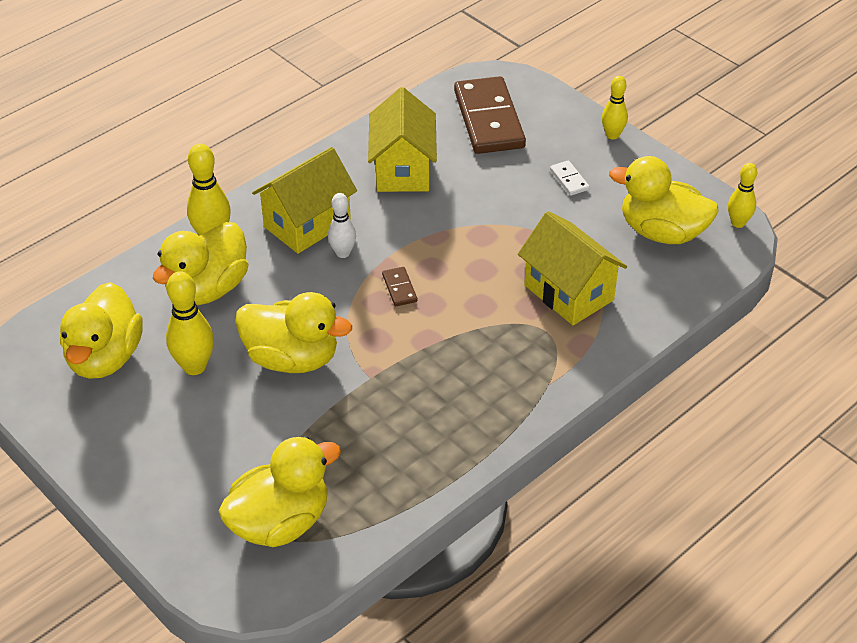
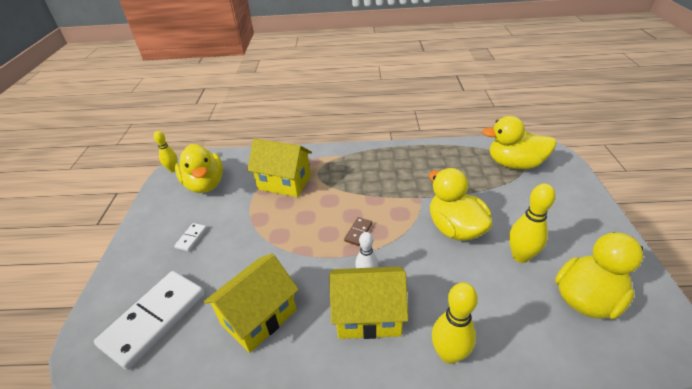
camera: 135 degrees left, 5 degrees down
yellow duck [153,222,248,305] -> none
brown domino [454,76,526,154] -> white domino [94,271,204,370]
yellow house [518,211,627,325] -> yellow house turned 75 degrees counterclockwise [247,138,312,197]
yellow bowling pin [602,76,628,140] -> none

